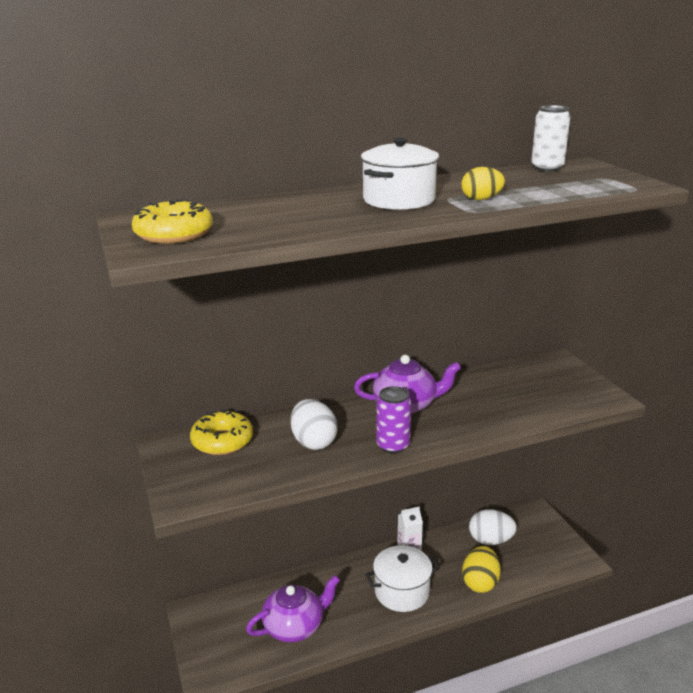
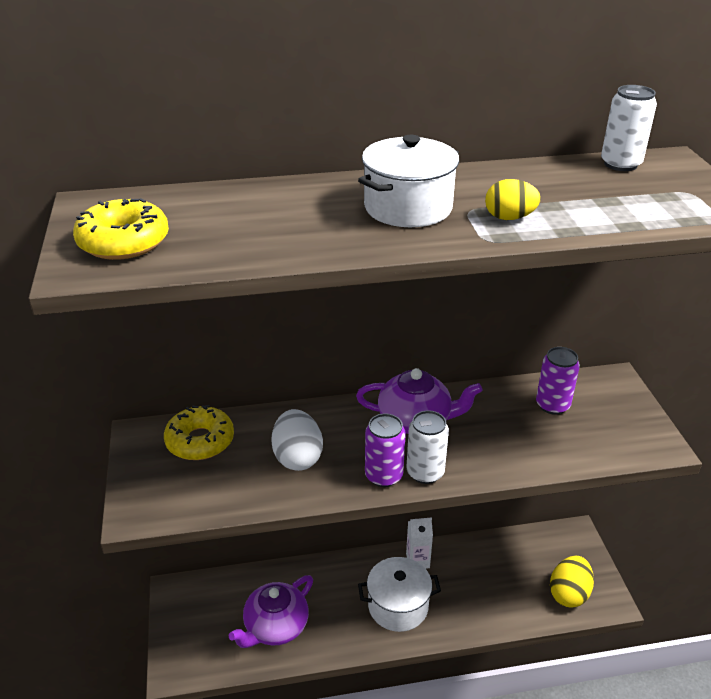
camera: 10 degrees right, 10 degrees up
purple teapot [246,575,340,642] -> purple teapot turned 150 degrees clockwise [229,575,313,648]
yellow egg [462,546,501,593] -> yellow egg moved to [550,556,594,608]
white egg [469,509,517,545] -> none
none -> white can [406,410,449,484]
none -> purple can [536,347,580,415]

